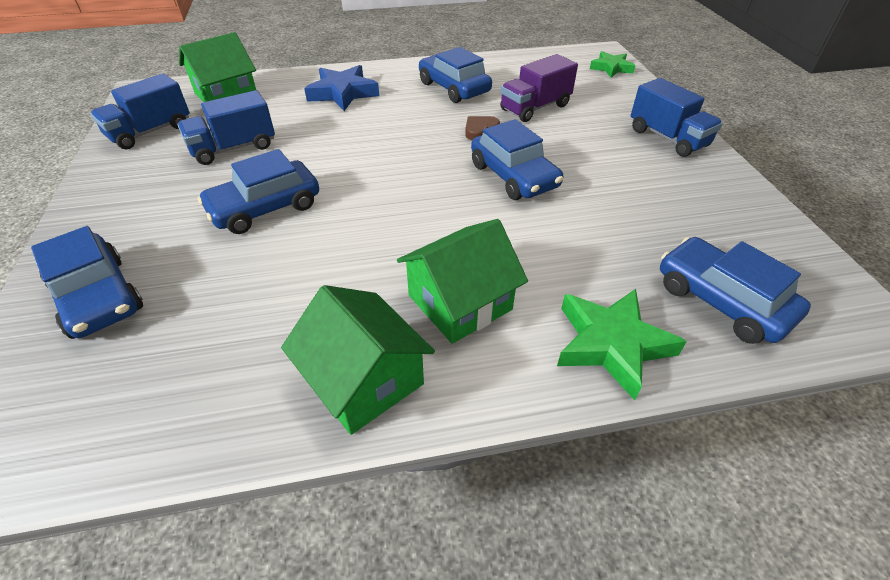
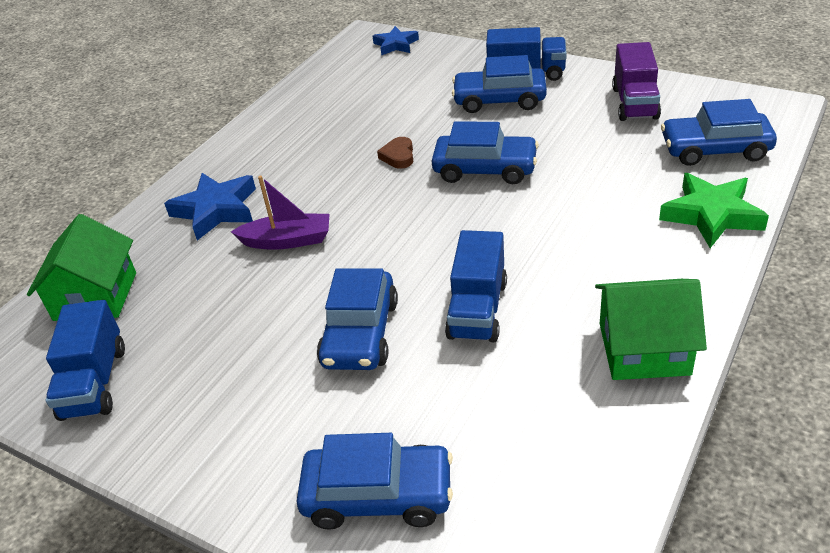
camera: 45 degrees left, 5 degrees down
blue truck [177,90,275,165] -> blue truck moved to [445,230,507,342]
green house [397,219,528,344] -> none
blue car [419,47,492,103] -> blue car moved to [452,55,547,113]
purple truck [500,54,578,122] -> purple truck moved to [612,42,661,121]
green star [590,51,636,78] -> blue star [373,26,419,56]
none -> purple boat [231,176,329,250]

